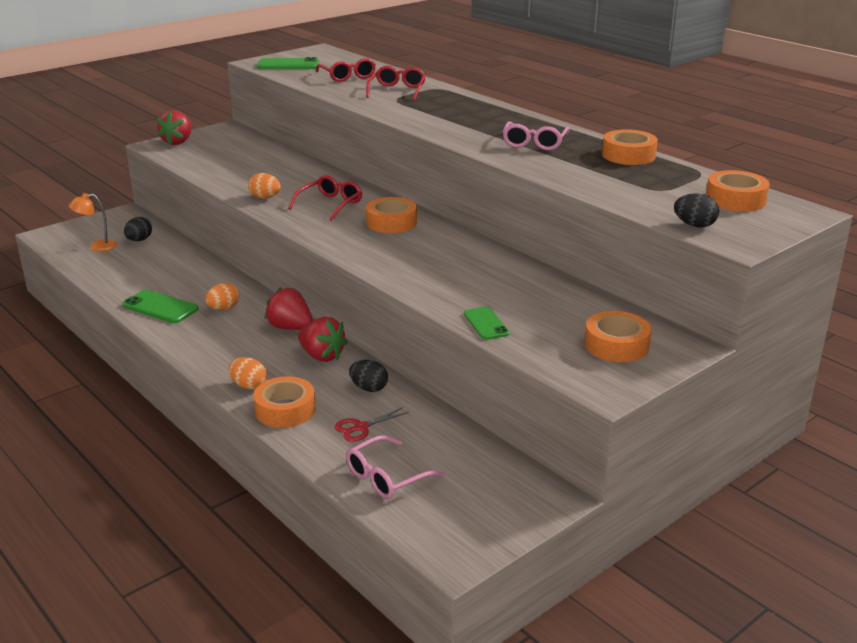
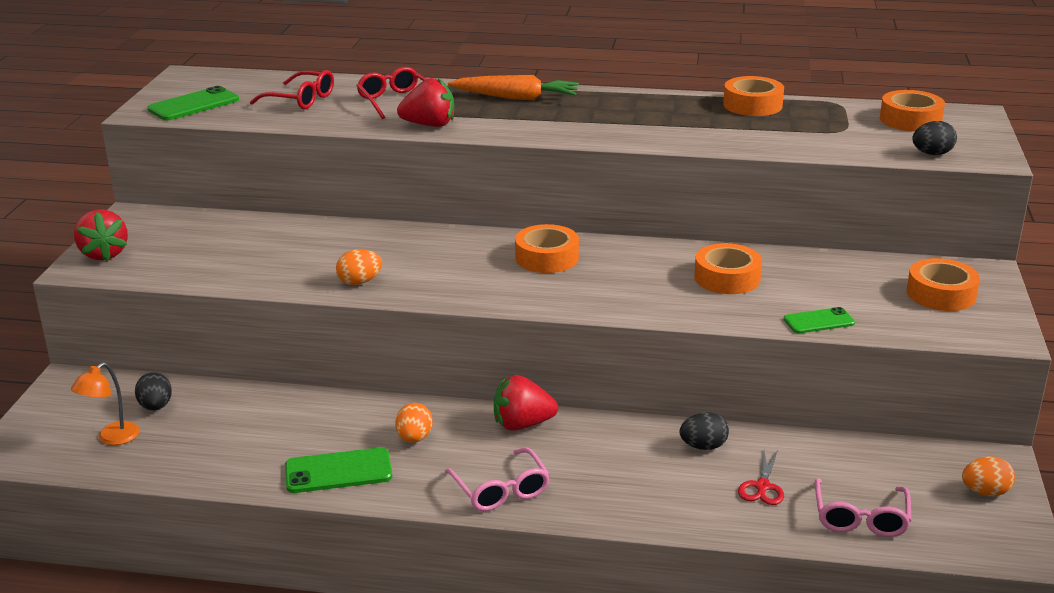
camera: 40 degrees left, 0 degrees up
orange egg [229,357,267,390] -> orange egg moved to [962,457,1015,496]
orange tape [253,377,316,428] -> orange tape moved to [694,243,762,294]
red glasses [288,175,362,221] -> none
red strawberry [298,317,348,362] -> red strawberry moved to [397,78,454,127]
green phone [464,307,510,340] -> green phone turned 45 degrees counterclockwise [784,307,855,333]
pink glasses [502,121,570,150] -> pink glasses moved to [445,448,550,511]
none -> orange carrot [448,75,579,100]

